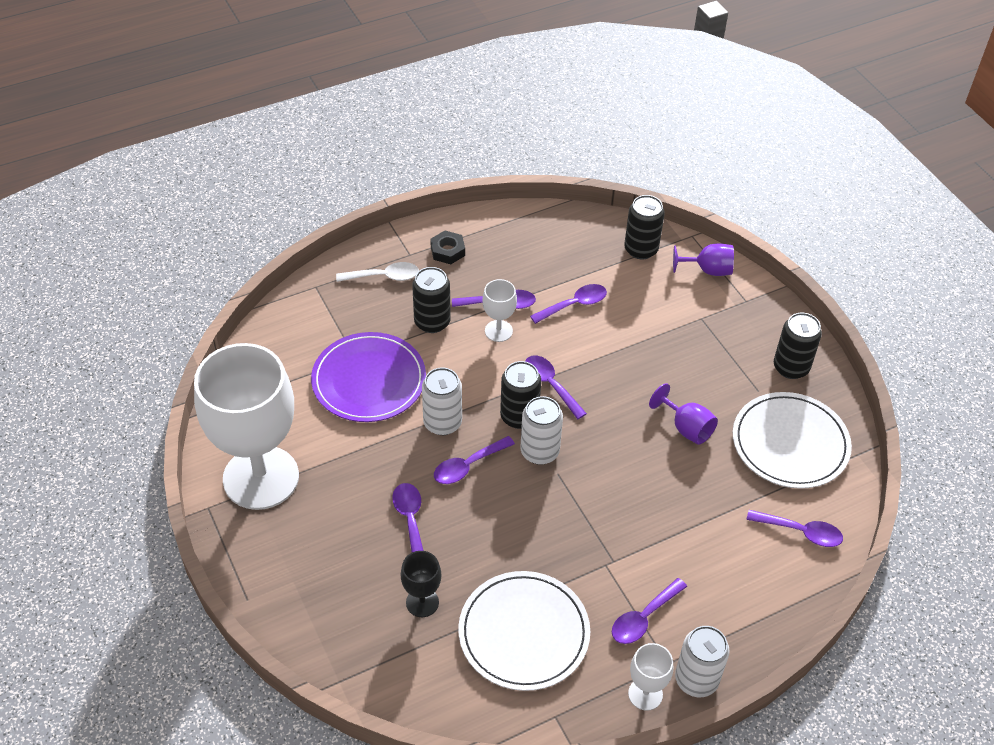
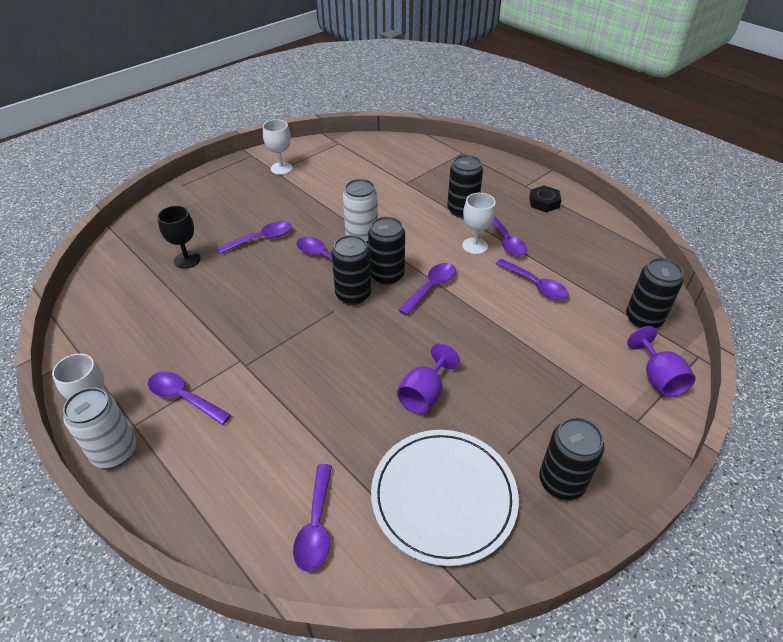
camera: 75 degrees right, 5 degrees down
white goblet [194,343,299,510] -> white goblet [263,119,293,175], size x0.41
purple plate [311,332,426,422] -> none
white spoon [336,262,419,282] -> none
white plate [458,571,590,691] -> none
white can [520,396,563,465] -> black can [332,235,371,305]

